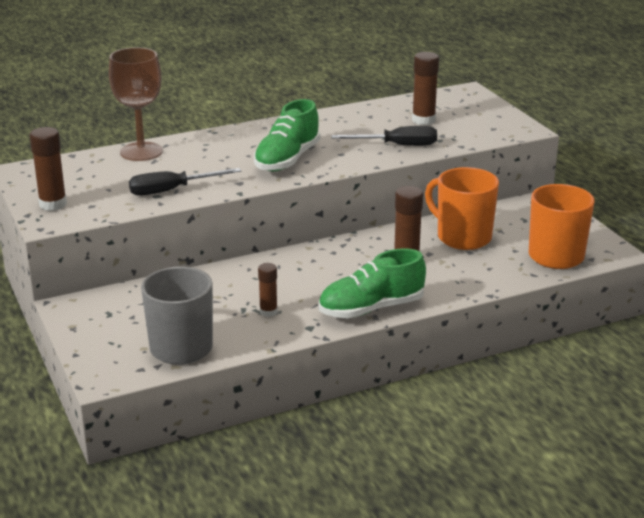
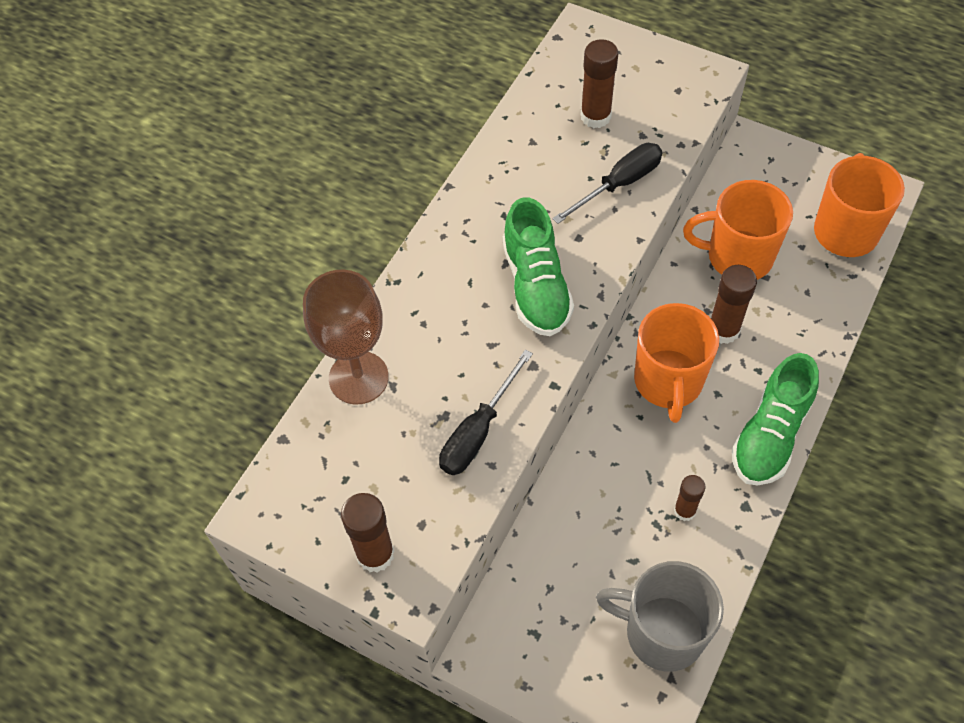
camera: 35 degrees left, 30 degrees up
none -> orange mug [634,303,719,423]

